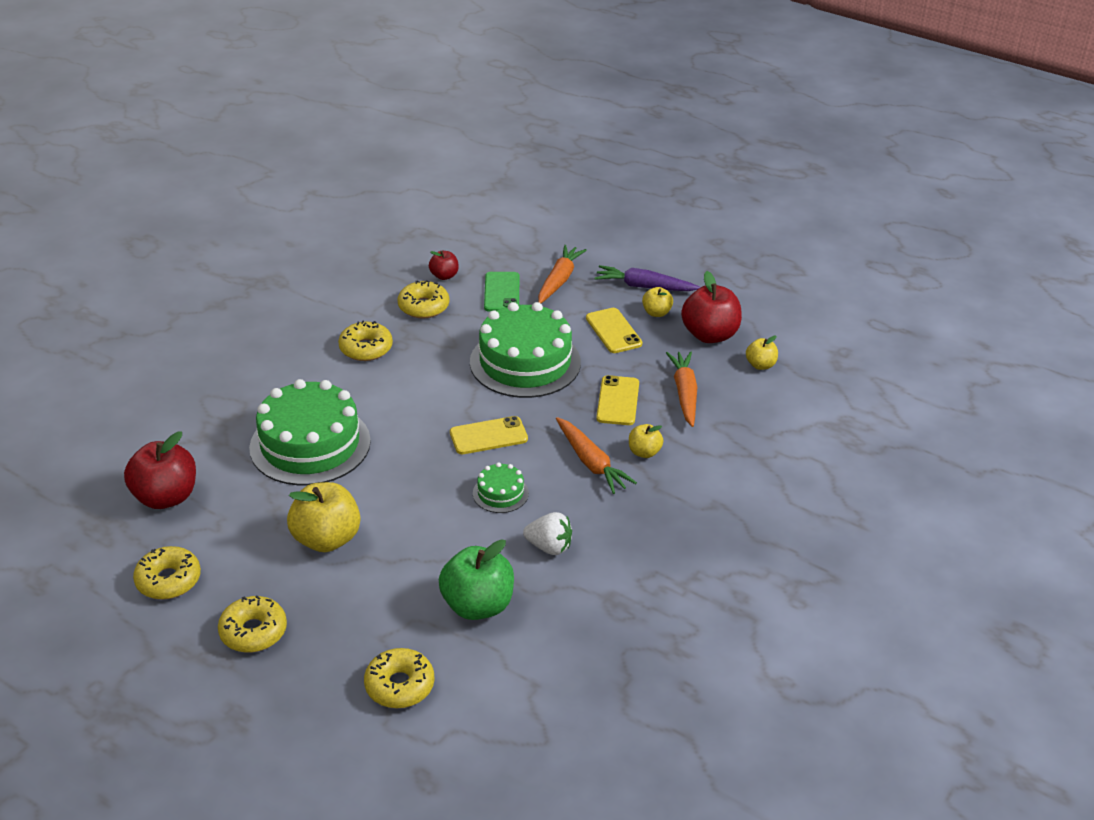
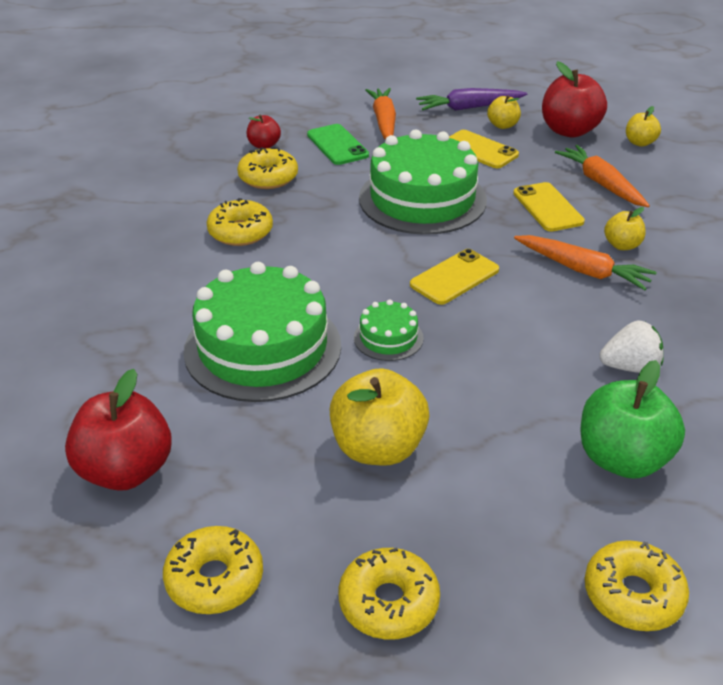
camera: 25 degrees left, 0 degrees up
green cake [473,462,529,513] -> green cake moved to [354,299,424,361]

